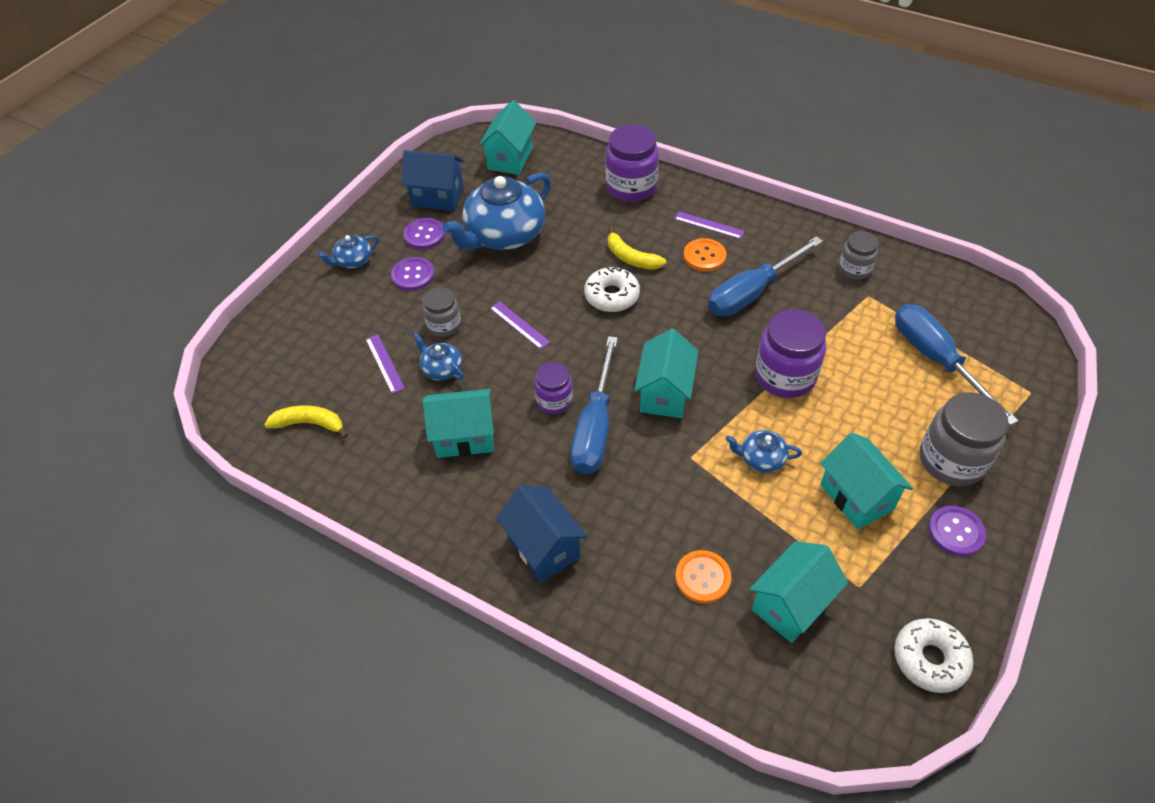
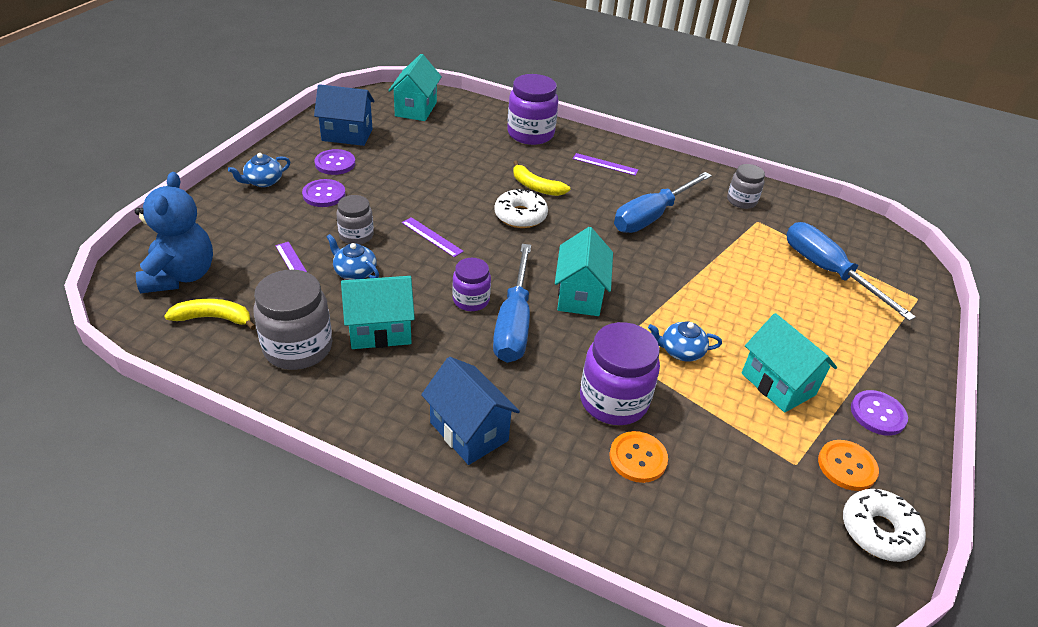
camera: 10 degrees left, 10 degrees down
blue teapot [442,173,551,250] -> none
orange button [684,238,726,272] -> orange button moved to [818,440,879,491]
turquoise house [749,541,848,643] -> none
purple jar [755,309,826,398] -> purple jar moved to [580,322,660,425]
grey jar [920,392,1009,486] -> grey jar moved to [253,270,332,370]
none -> blue teddy bear [135,172,213,293]

